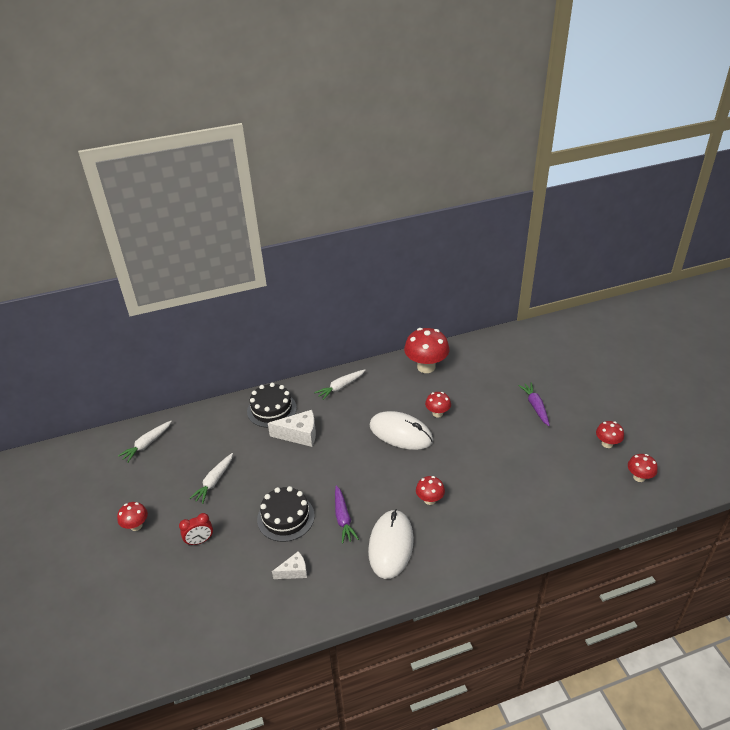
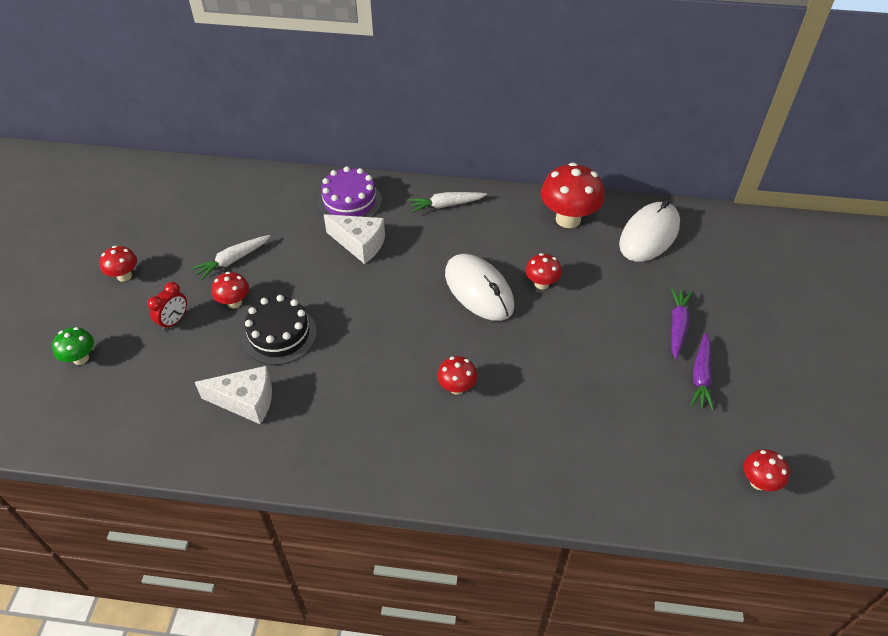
camera: 25 degrees right, 10 degrees up
white carrot [118,421,172,463] -> none
red clock [179,513,213,546] -> red clock turned 60 degrees counterclockwise [147,282,187,331]
black cake [247,383,297,428] -> purple cake [318,166,382,217]
white cheese [272,551,307,579] -> white cheese [195,366,272,424], size x1.64
purple carrot [335,486,359,544] -> purple carrot moved to [690,333,714,411]
white mouse [368,509,414,579] -> white mouse moved to [619,200,680,262]
red mushroom [596,421,624,448] -> red mushroom moved to [212,272,249,308]
none -> green mushroom [52,327,94,365]

